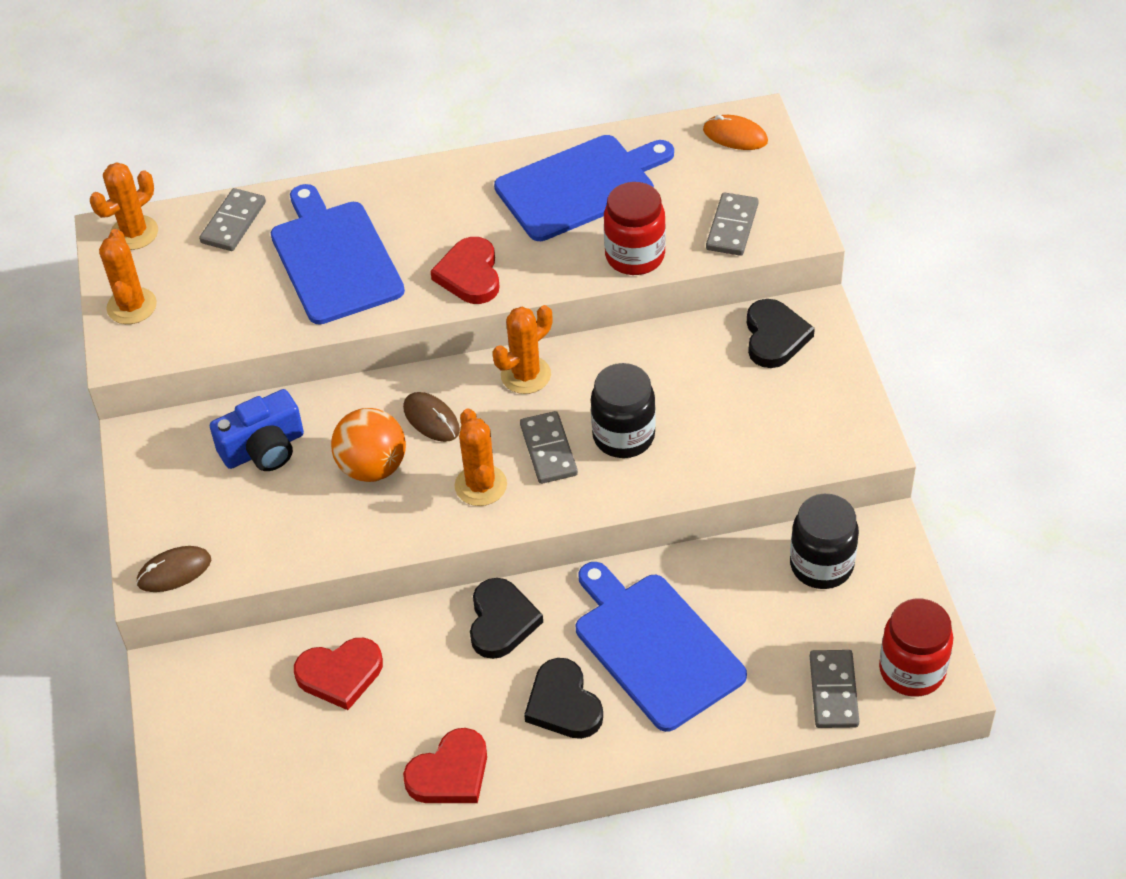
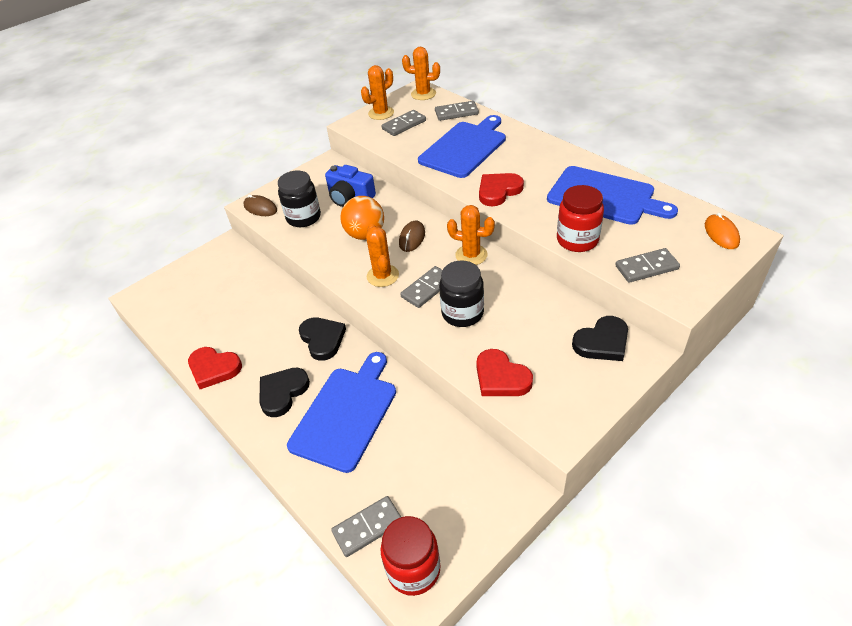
camera: 60 degrees right, 5 degrees down
red heart [294,638,383,710] -> red heart moved to [476,349,533,396]
orange cactus [455,409,507,506] -> orange cactus turned 60 degrees counterclockwise [366,224,399,287]
black heart [470,578,543,659] -> black heart turned 90 degrees counterclockwise [299,318,346,361]
black jar [790,494,859,589] -> black jar moved to [278,171,321,227]
none -> grey domino [381,110,426,136]

